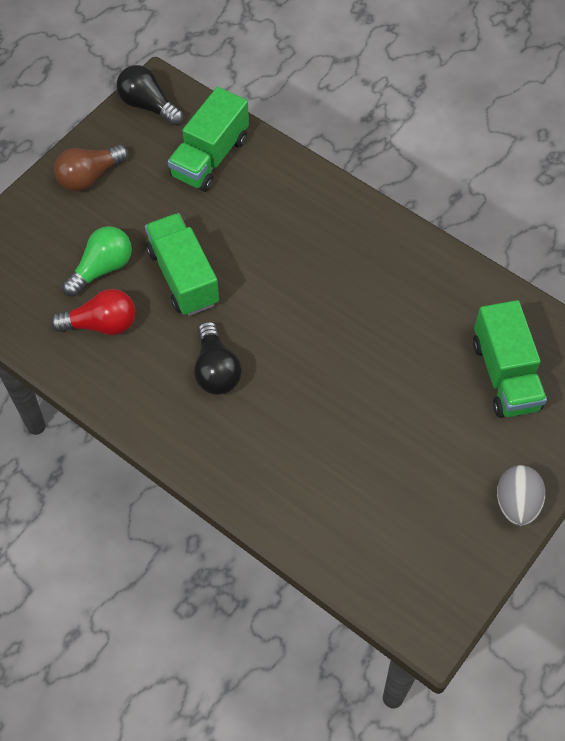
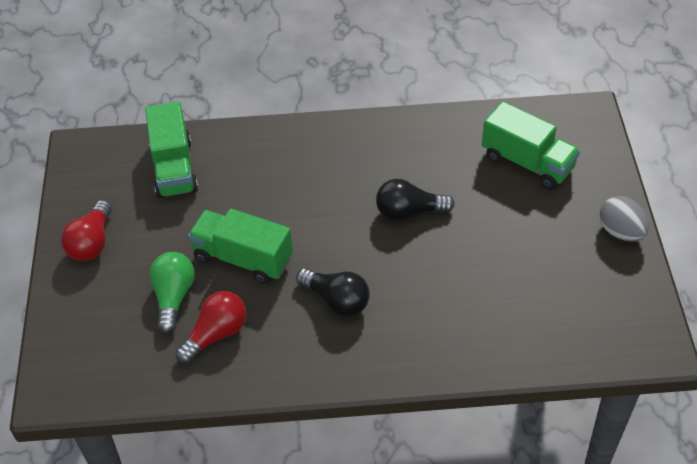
camera: 40 degrees left, 10 degrees down
brown light bulb [54,145,129,191] -> red light bulb [61,200,112,261]
black light bulb [116,65,183,126] -> black light bulb moved to [376,179,455,221]

